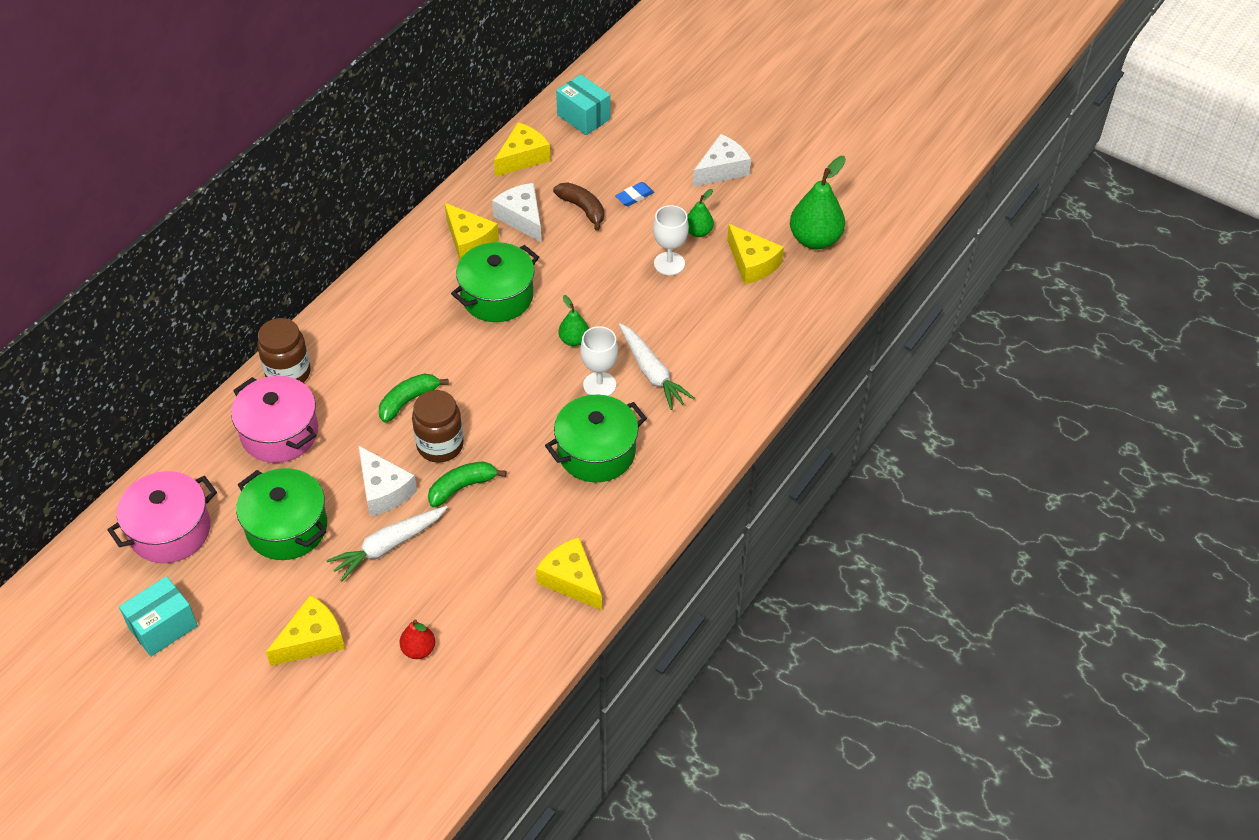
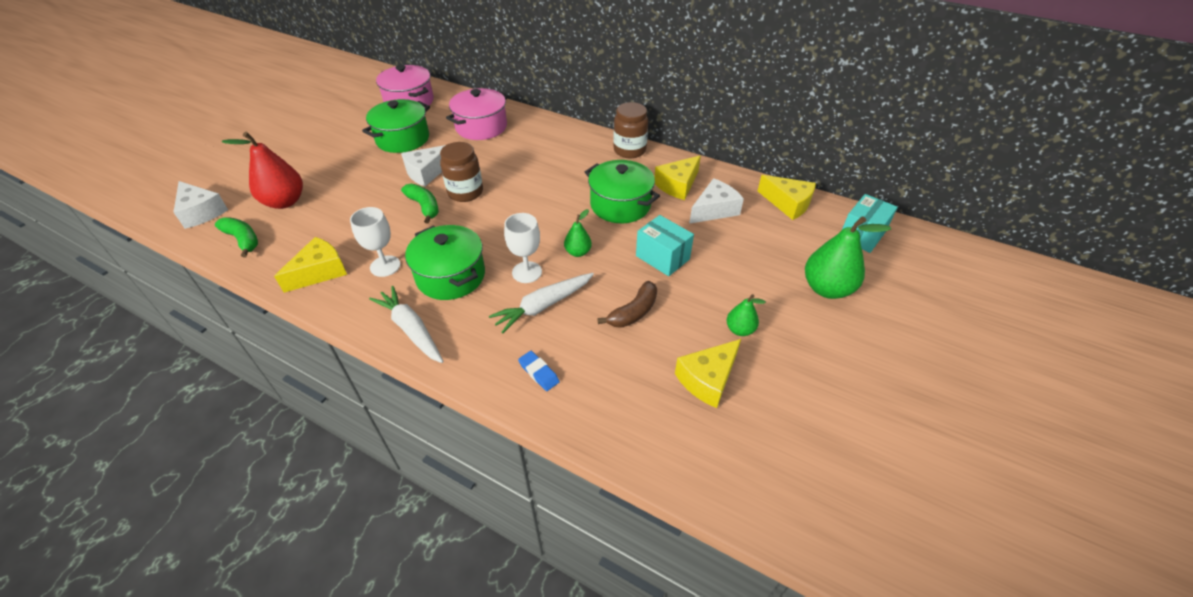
camera: 85 degrees right, 5 degrees down
turquoise box [119,576,198,657] -> turquoise box moved to [636,215,694,276]
brown jar [257,318,311,383] -> brown jar moved to [613,102,648,158]
yellow cheese [266,595,345,666] -> none
white carrot [326,506,448,581] -> white carrot moved to [369,286,444,363]
green banana [379,374,449,423] -> green banana moved to [215,217,258,258]
red pear [399,619,435,659] -> red pear [222,132,303,209], size x1.88
brown banana [553,182,604,231] -> brown banana moved to [597,281,657,328]
blue eraser [615,182,654,206] -> blue eraser moved to [518,351,560,391]
white goblet [653,205,689,275] -> white goblet moved to [350,207,401,277]
white cheese [693,134,751,187] -> white cheese moved to [174,181,228,229]
green pear [790,156,846,249] -> green pear moved to [805,216,891,299]

